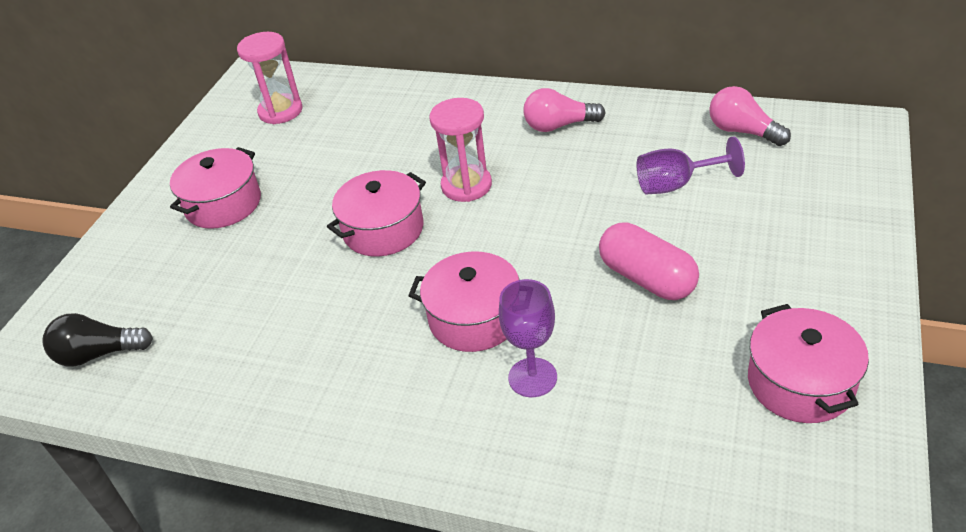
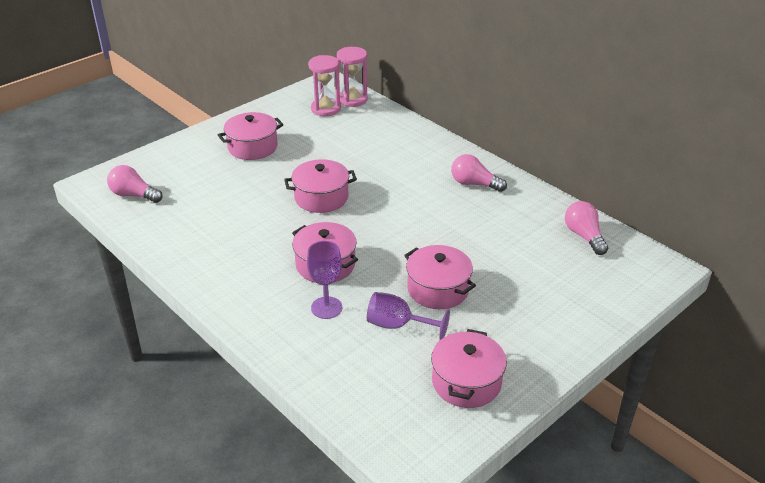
camera: 25 degrees right, 5 degrees down
black light bulb [42,313,153,367] -> pink light bulb [107,165,163,203]
pink hourglass [429,98,492,202] -> pink hourglass moved to [337,47,368,107]
pink capsule [599,222,699,300] -> pink pot [404,245,476,309]
purple goblet [637,136,745,194] -> purple goblet moved to [367,292,450,340]

